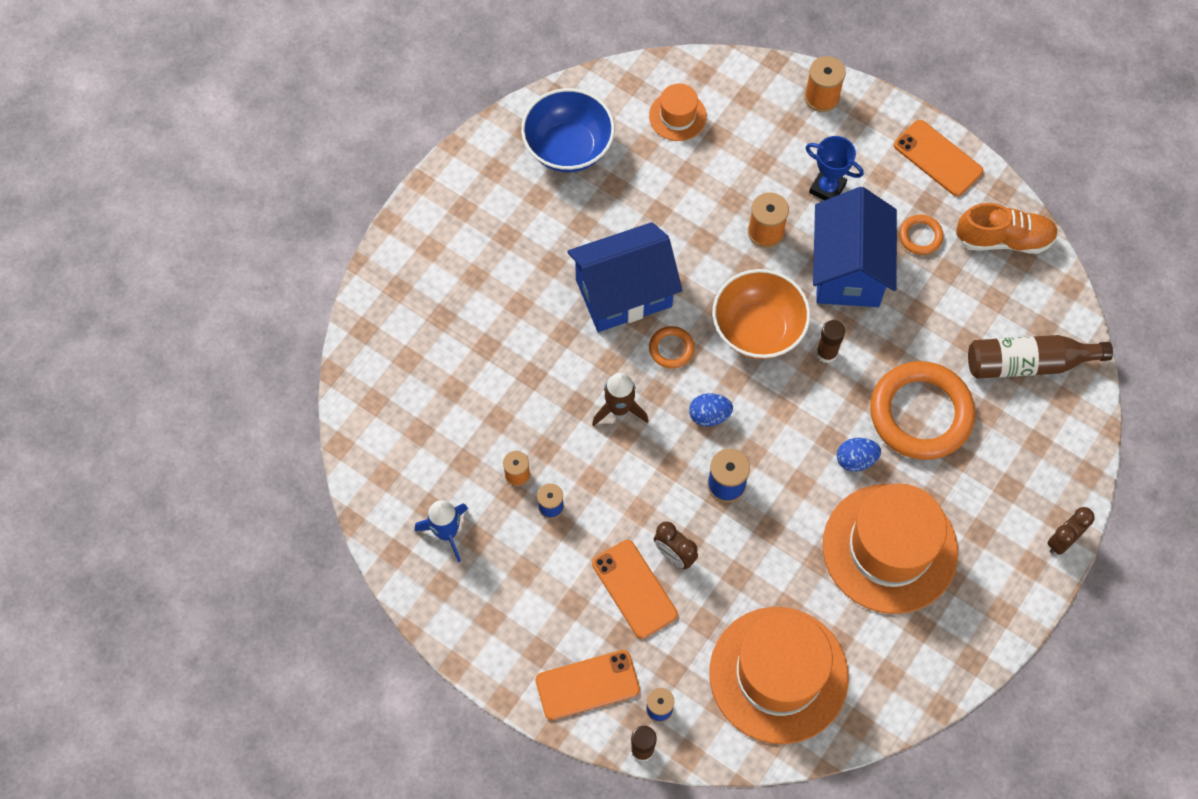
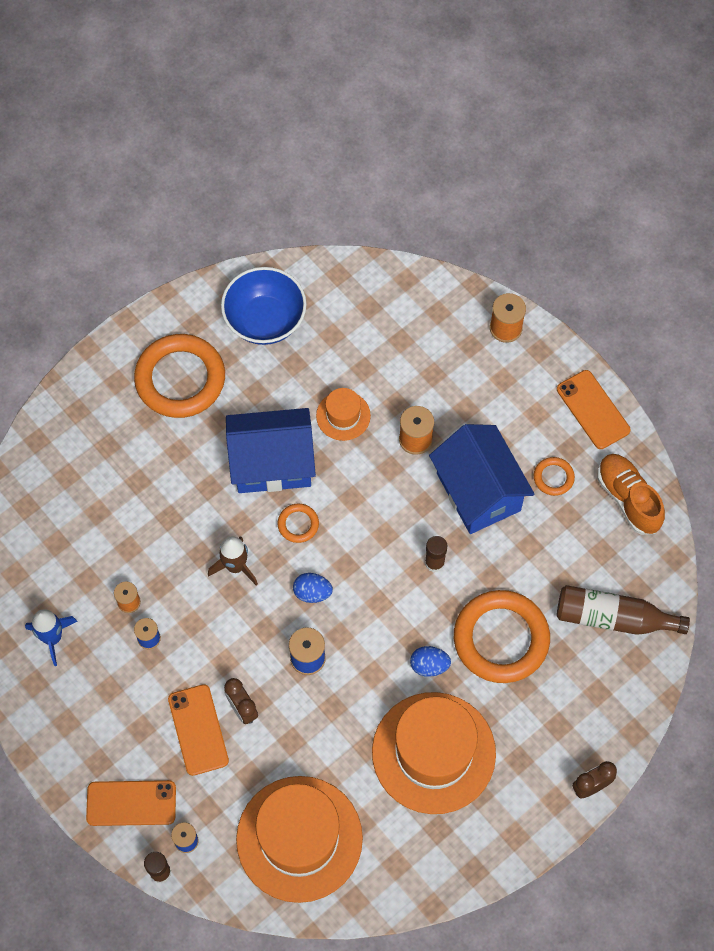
camera: 15 degrees right, 0 degrees up
orange hat [649,84,707,141] -> orange hat moved to [316,388,371,441]
orange bowl [713,269,810,359] -> none
blue trophy [805,136,864,201] -> none
blue house [813,187,897,307] -> blue house turned 45 degrees counterclockwise [429,424,535,534]
orange shoe [956,203,1058,254] -> orange shoe turned 135 degrees counterclockwise [597,454,665,535]
none -> orange ring [134,334,225,418]

